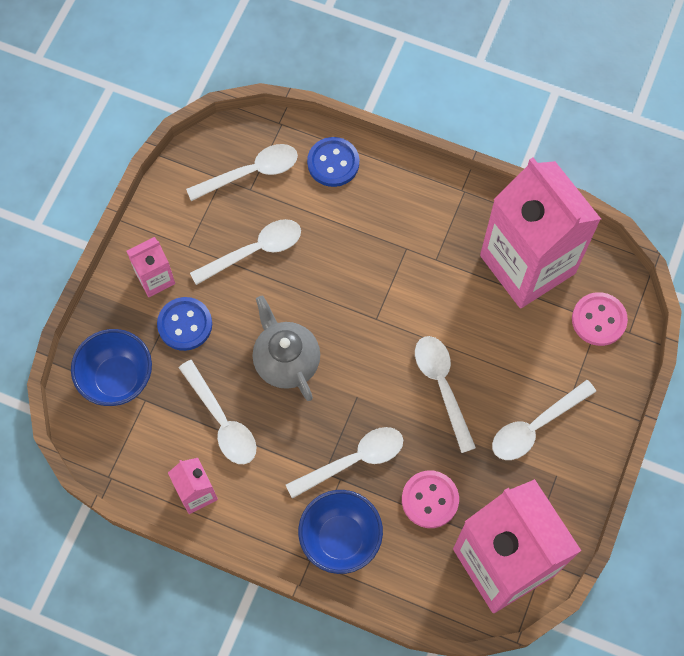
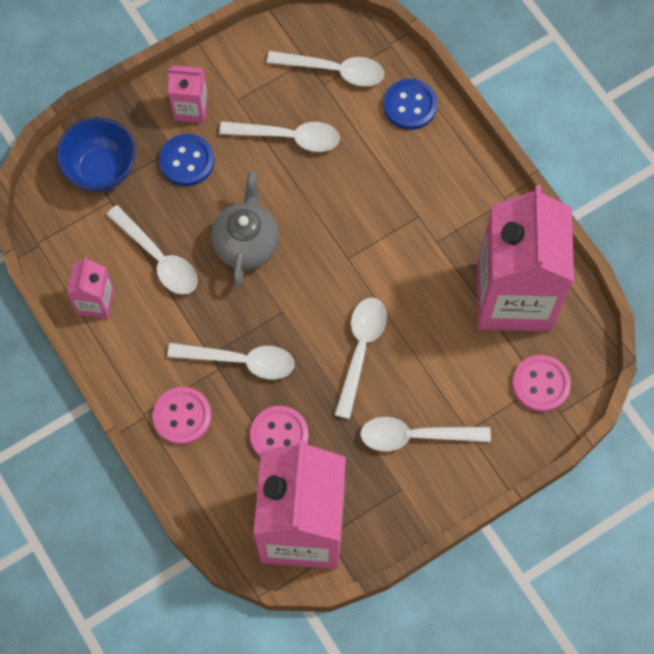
camera: 35 degrees right, 0 degrees up
white spoon [179,360,256,464] -> white spoon turned 45 degrees counterclockwise [106,205,198,295]
blue bowl [298,490,383,574] -> pink button [153,387,211,445]

